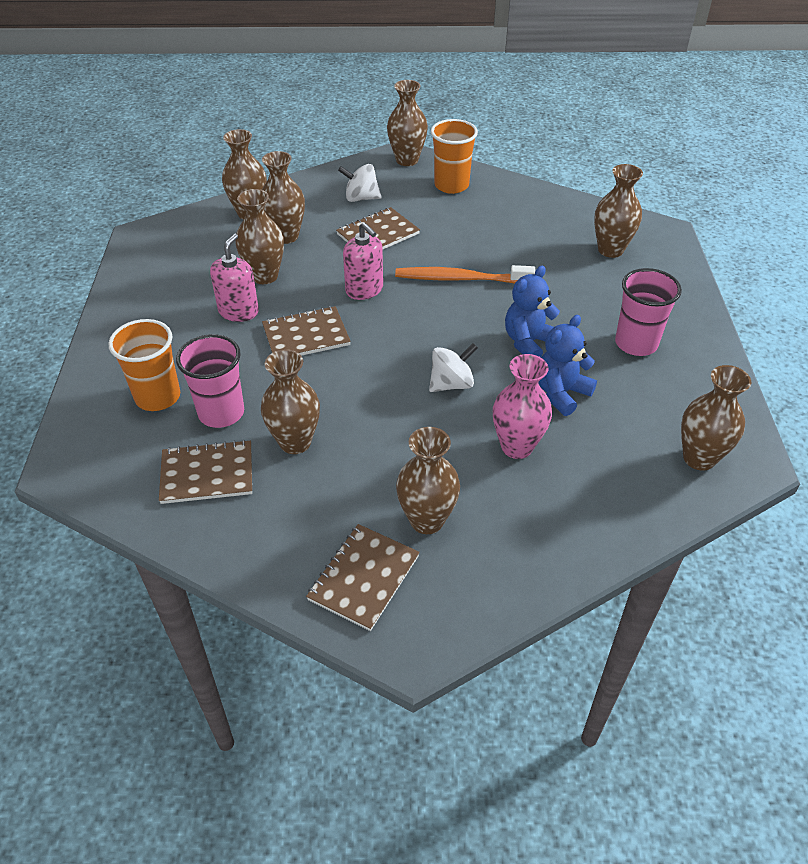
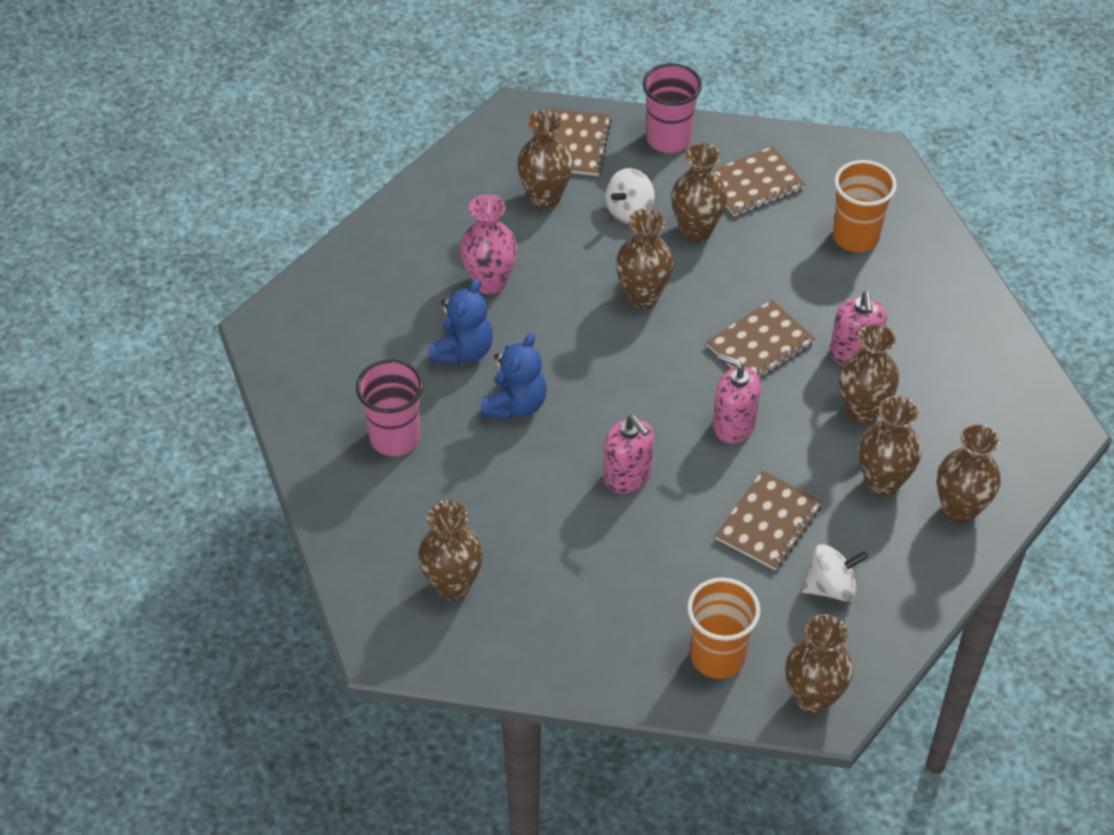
camera: 160 degrees right, 5 degrees up
pink cup [176,334,244,428] -> pink cup moved to [643,63,702,153]
orange toothbrush [395,265,535,283] -> pink soap dispenser [603,415,654,493]
white spinning top [429,343,478,392] -> white spinning top moved to [605,168,655,224]
brown vase [681,365,751,471] -> brown vase moved to [616,208,674,309]

